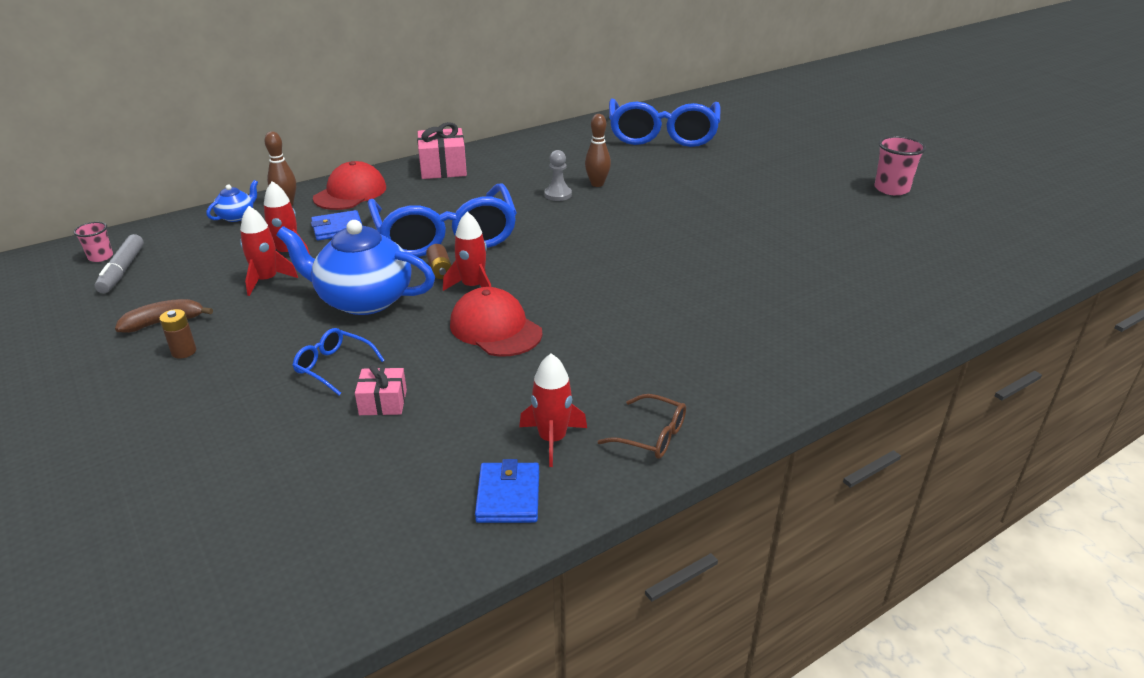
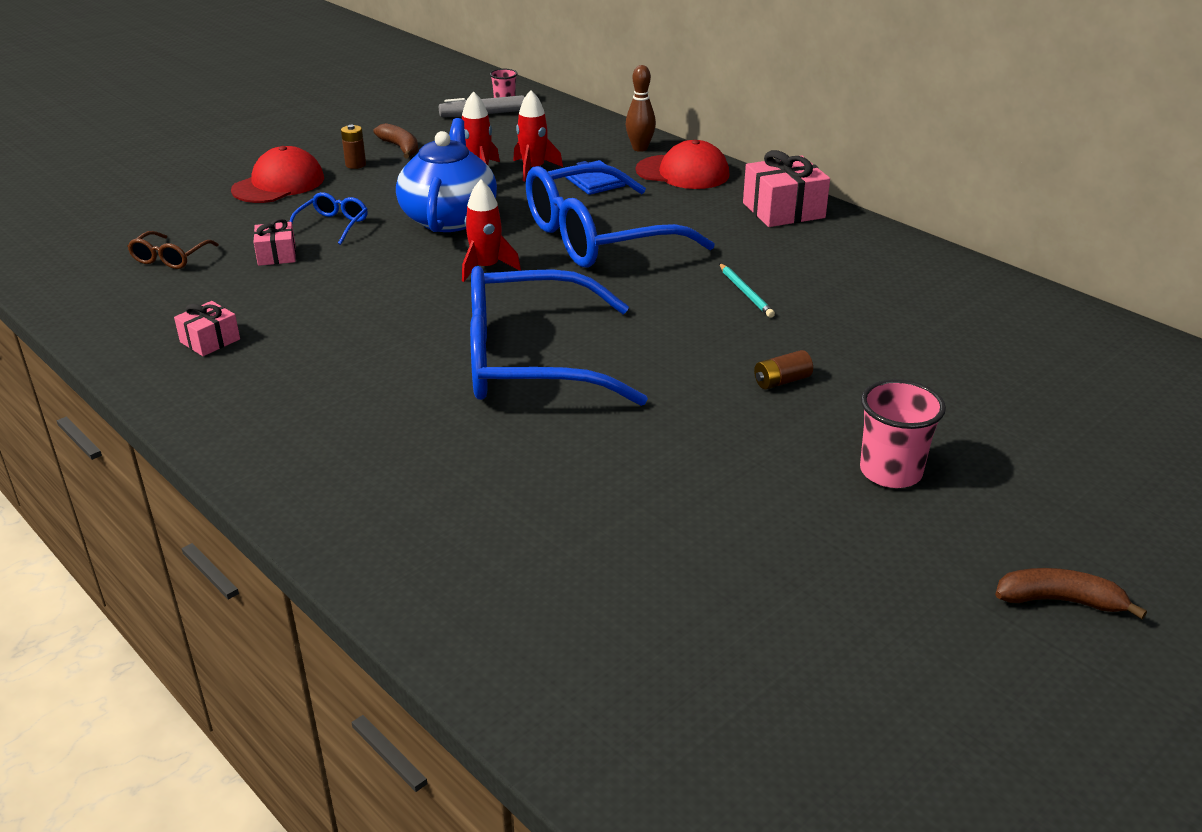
camera: 80 degrees right, 0 degrees up
blue teapot [207,180,258,222] -> none
brown battery [426,244,451,279] -> brown battery moved to [754,350,813,389]
red cap [450,287,543,357] -> red cap moved to [231,146,324,203]
blue wallet [475,459,539,523] -> none
red rocket [519,353,587,467] -> pink gift [174,301,240,356]
grey pawn [544,150,572,201] -> turquoise pencil [719,263,775,318]
brown bowling pin [585,114,611,187] -> none
brown glasses [597,394,686,459] -> brown glasses moved to [127,231,219,269]
blue glasses [609,99,720,147] -> blue glasses moved to [470,266,648,406]
pink cup [875,136,926,196] -> pink cup moved to [860,379,946,488]
none -> brown banana [995,568,1147,619]

